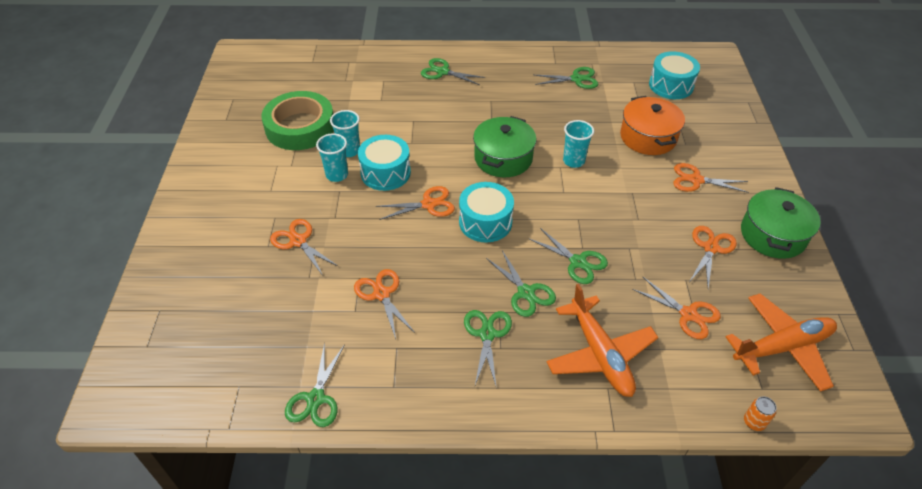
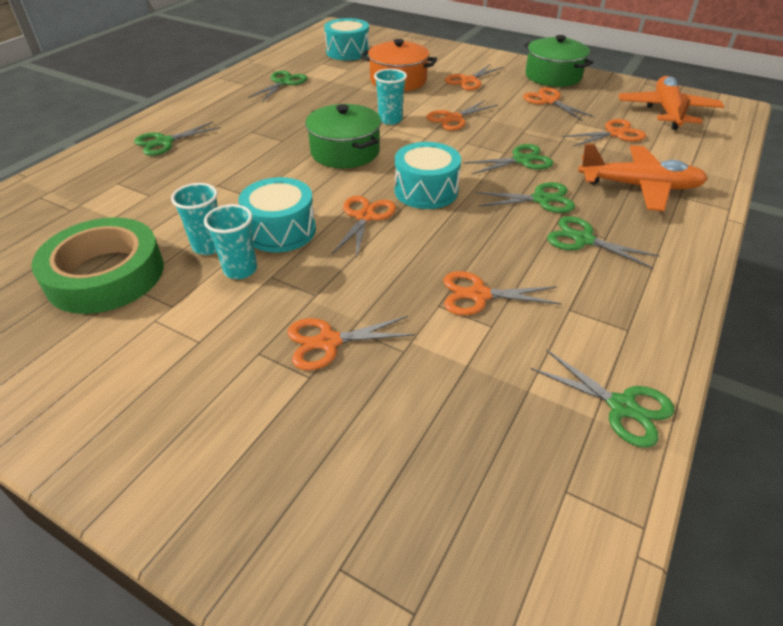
camera: 60 degrees left, 5 degrees down
orange can [744,396,776,431] -> none
none -> orange scissors [426,100,498,131]

